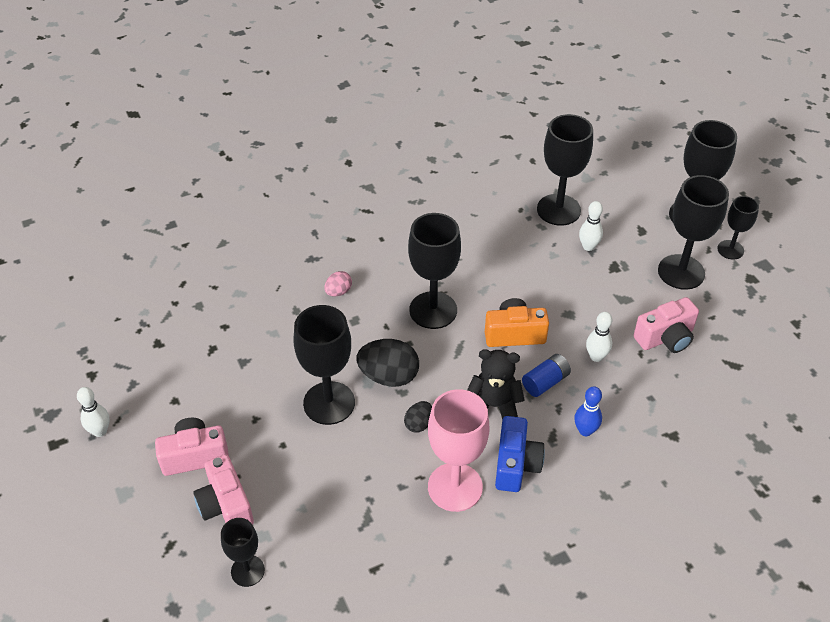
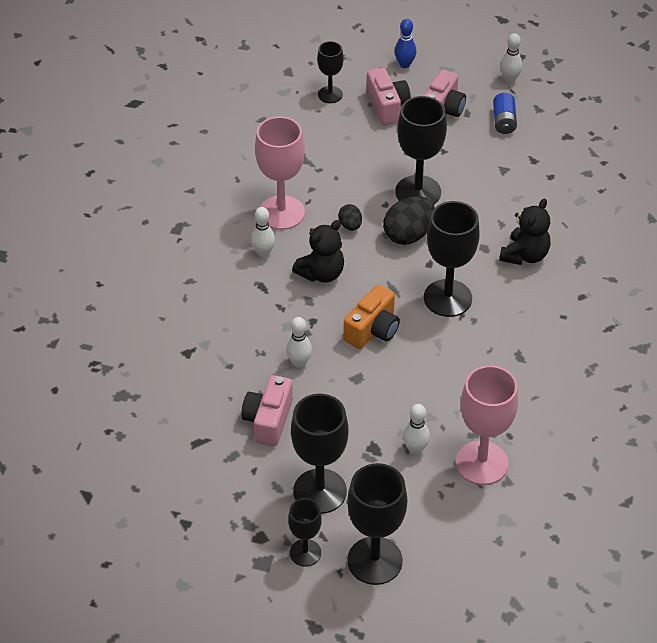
camera: 130 degrees right, 0 degrees up
pink camera [193,454,254,525] -> pink camera turned 60 degrees clockwise [367,68,411,125]
pink egg [324,271,352,297] -> black teddy bear [499,198,550,265]
blue camera [495,416,545,492] -> white bowling pin [251,207,275,257]
blue battery [522,354,571,397] -> blue battery moved to [493,93,517,134]
black goblet [537,114,593,226] -> pink goblet [456,365,518,485]
blue bowling pin [574,386,602,436] -> blue bowling pin moved to [395,19,416,68]

